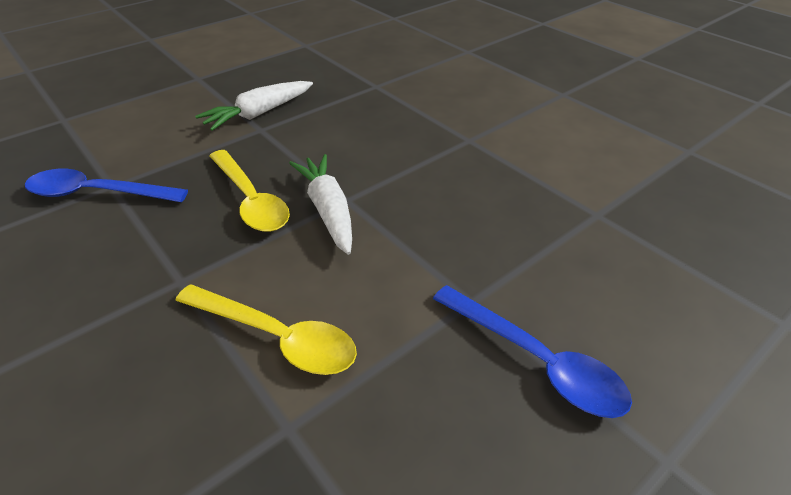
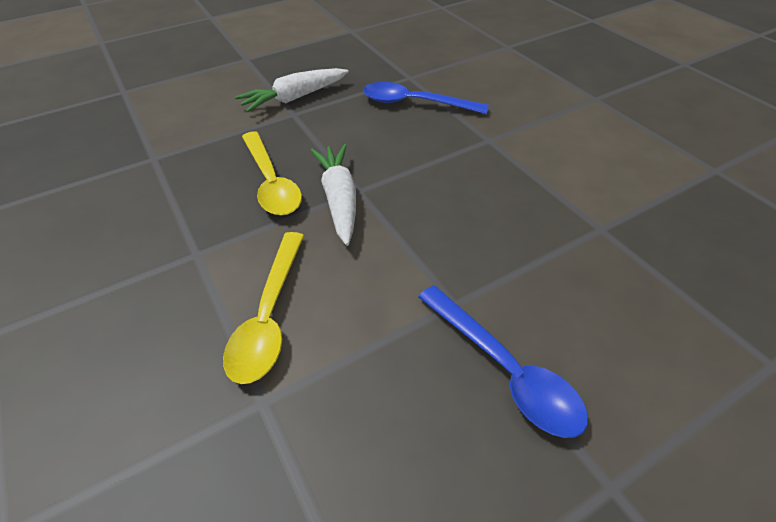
camera: 10 degrees right, 5 degrees up
blue spoon [25,169,188,202] -> blue spoon moved to [363,82,489,114]
yellow spoon [175,285,357,375] -> yellow spoon turned 60 degrees clockwise [223,232,304,384]

